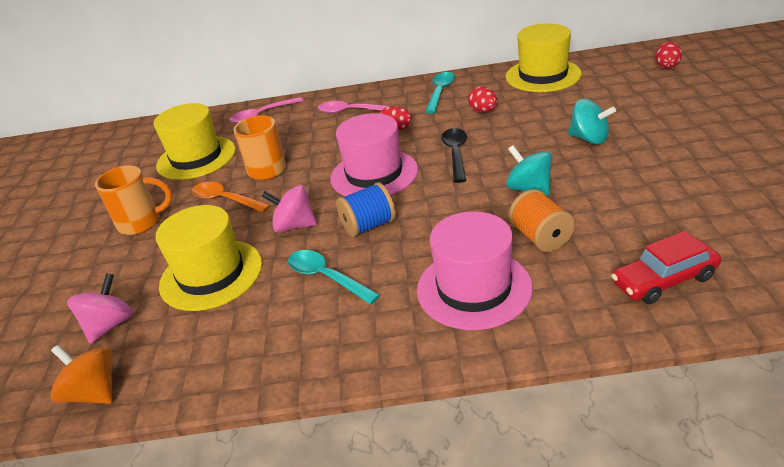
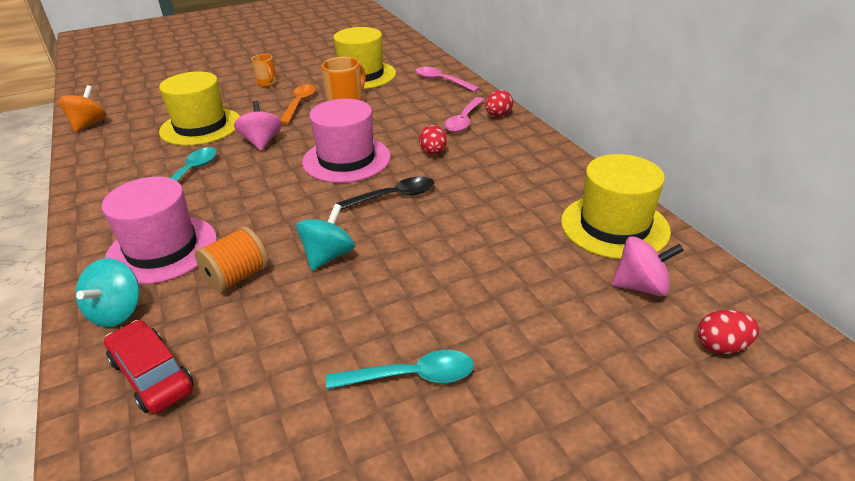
camera: 65 degrees right, 0 degrees up
pink spinning top [67,273,133,344] -> pink spinning top moved to [612,236,684,296]
orange mug [95,165,172,235] -> orange mug [252,54,277,87], size x0.61
pink spoon [318,101,389,114] -> pink spoon turned 150 degrees counterclockwise [444,97,484,132]
blue spool [336,182,396,237] -> none
turquoise spoon [425,72,455,114] -> turquoise spoon moved to [326,350,474,389]
red egg [468,86,497,112] -> red egg moved to [485,90,513,117]
turquoise spinning top [568,99,616,144] -> turquoise spinning top moved to [76,258,139,327]

